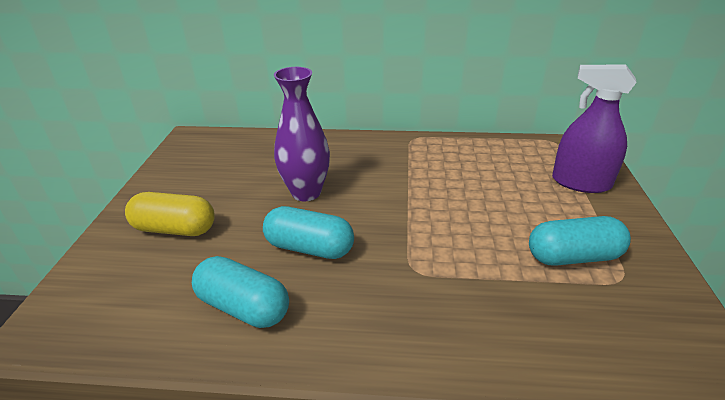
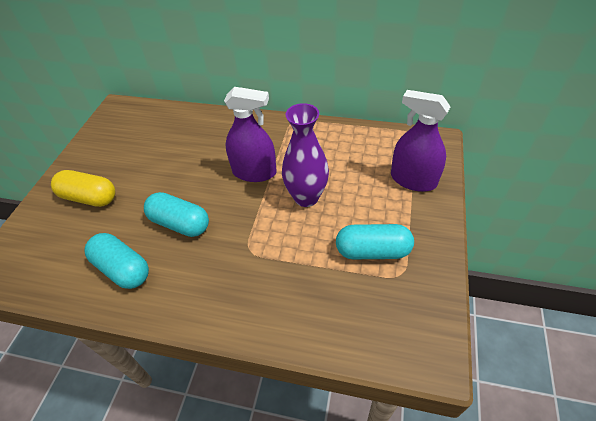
camera: 10 degrees right, 15 degrees up
purple vase [274,67,330,201] -> purple vase moved to [282,103,329,207]
none -> purple spray bottle [224,87,276,182]

